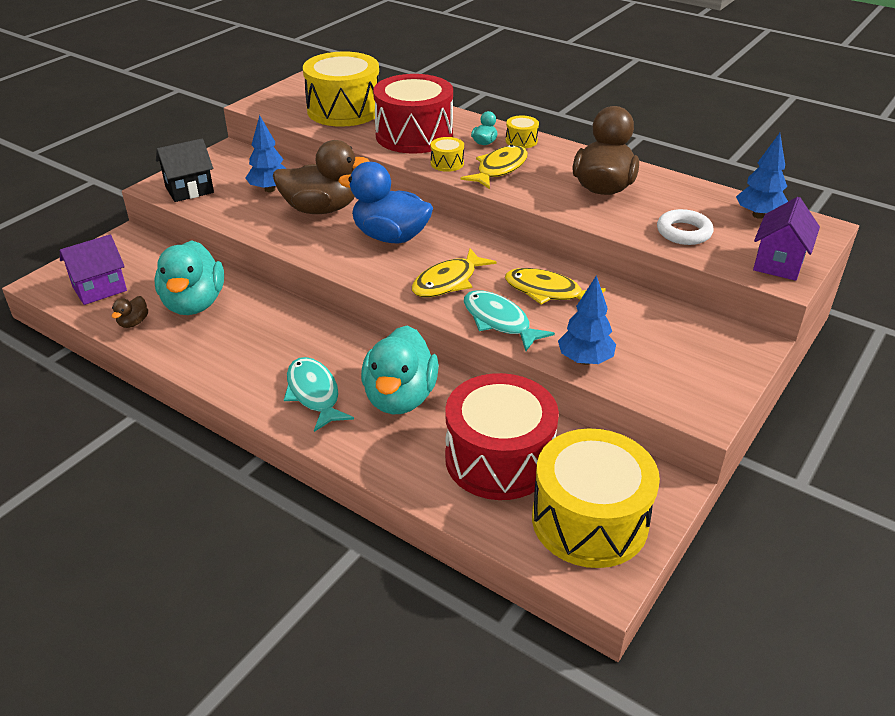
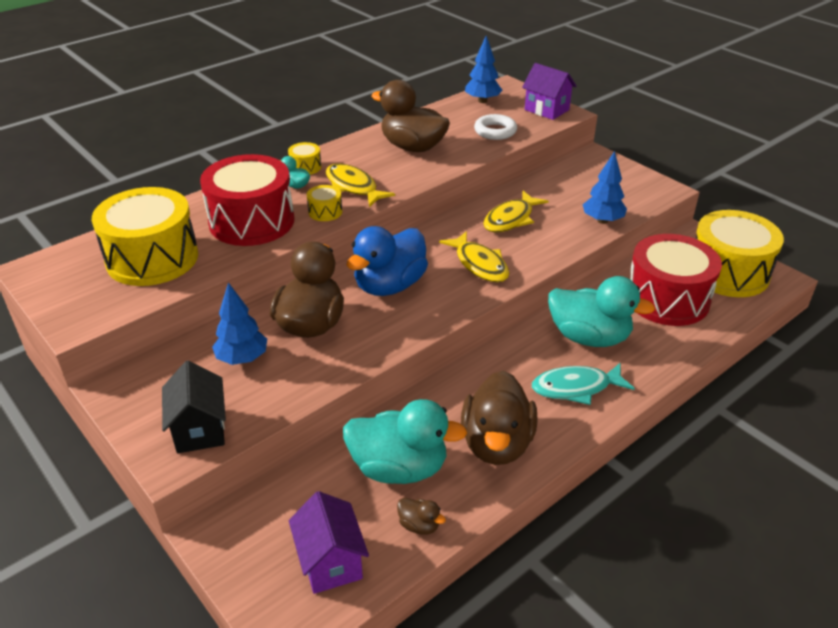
camera: 75 degrees left, 0 degrees up
turquoise fish [464,290,555,351] -> none
none -> brown duck [461,371,538,465]

